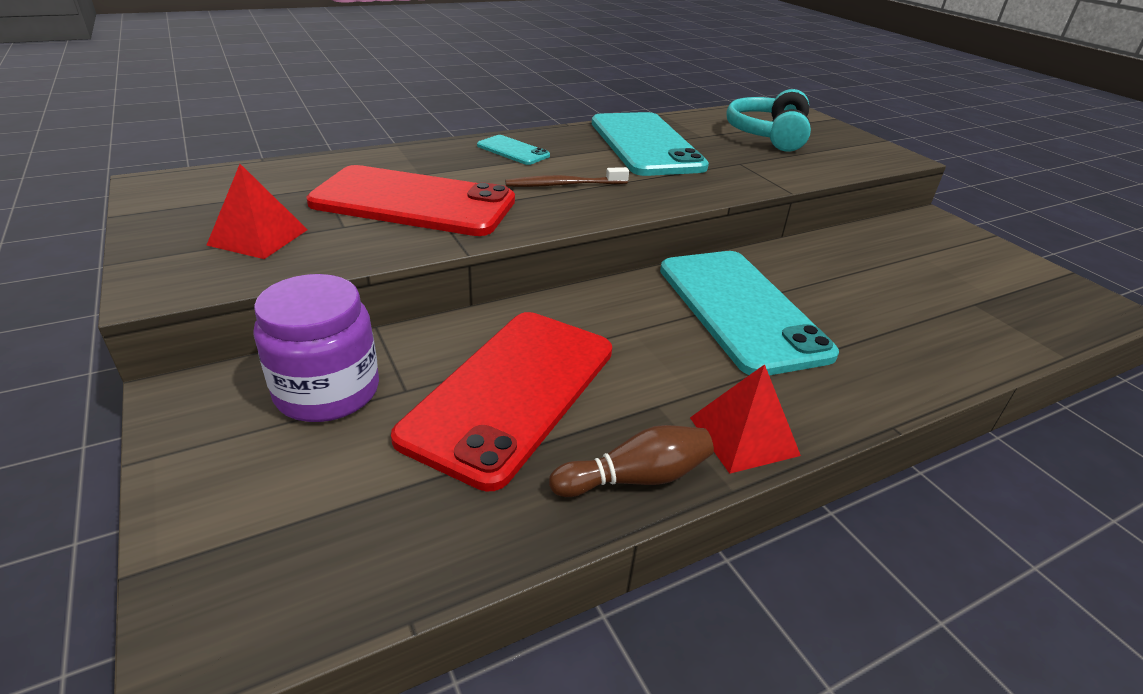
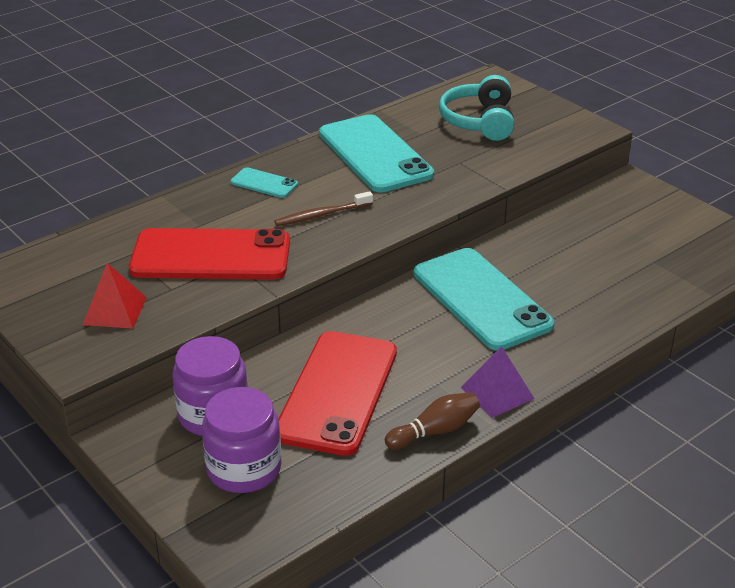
camera: 10 degrees left, 0 degrees up
red pyramid [690,364,801,474] -> purple pyramid [460,346,535,418]
none -> purple jar [202,387,282,493]

